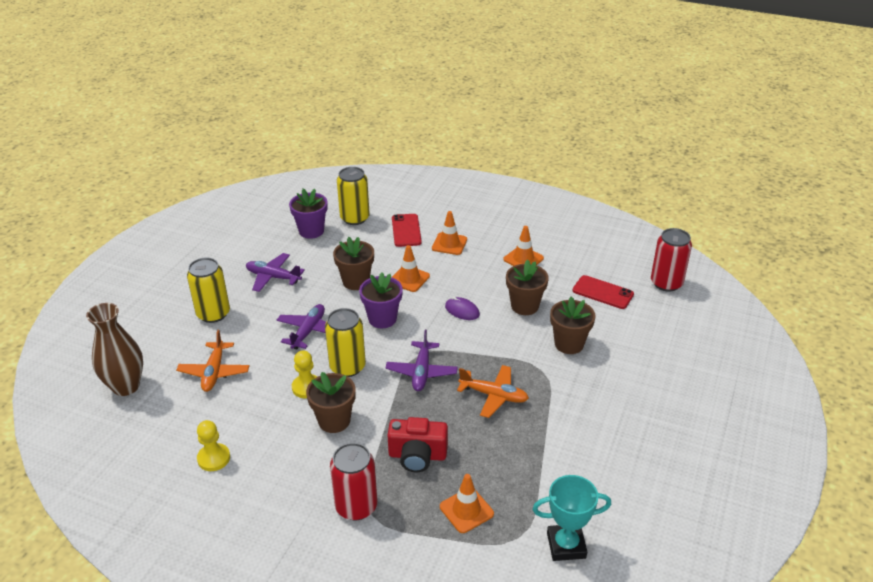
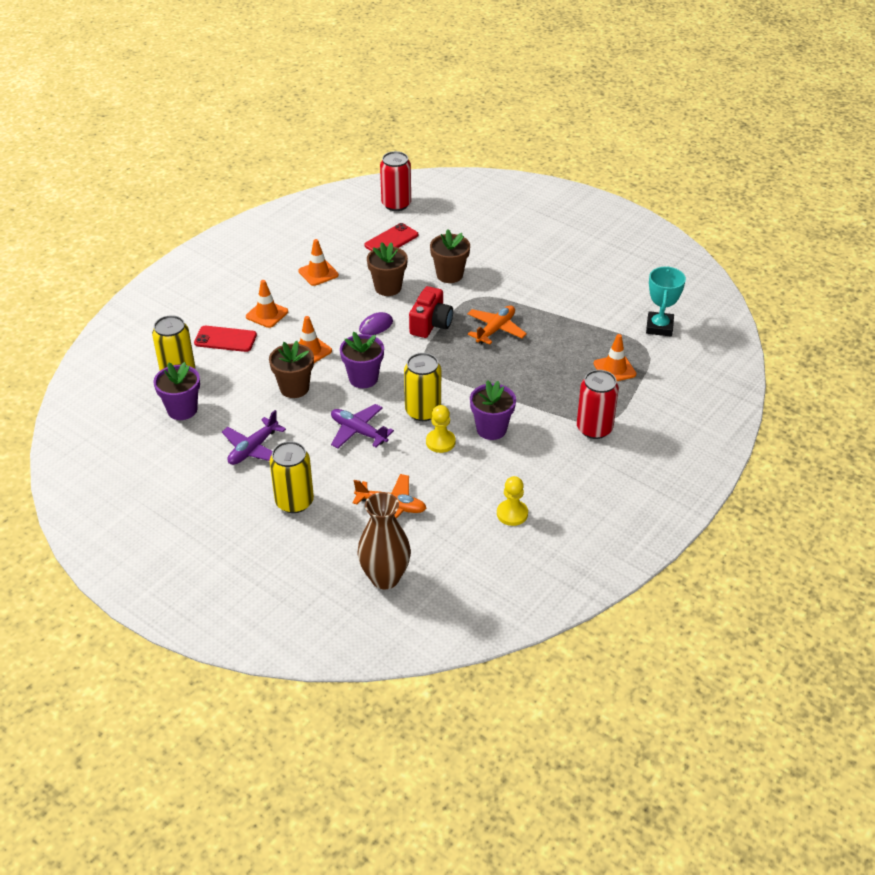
camera: 75 degrees left, 5 degrees up
brown flower pot [306,372,356,433] -> purple flower pot [470,380,516,440]
purple plane [385,330,458,391] -> none
red camera [387,417,448,472] -> red camera moved to [409,286,453,338]

